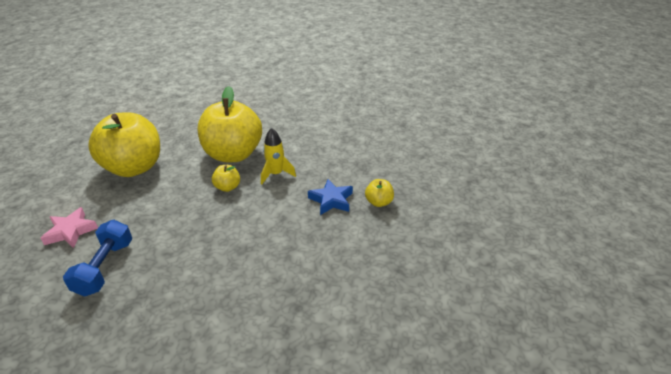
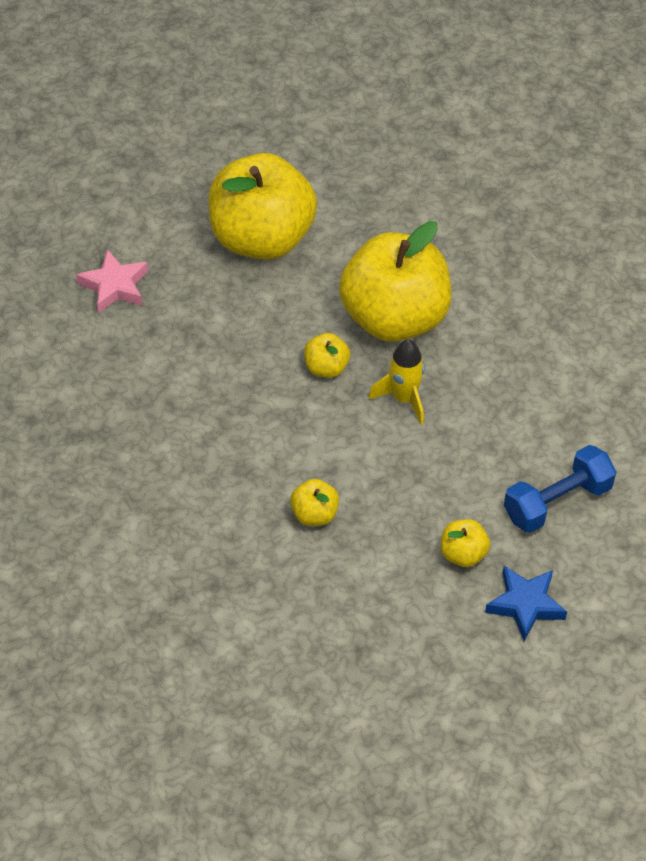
camera: 50 degrees right, 15 degrees up
blue dumbbell [63,220,132,297] -> blue dumbbell moved to [504,445,616,533]
blue star [308,179,353,215] -> blue star moved to [485,566,567,641]
none -> yellow apple [290,479,339,526]

